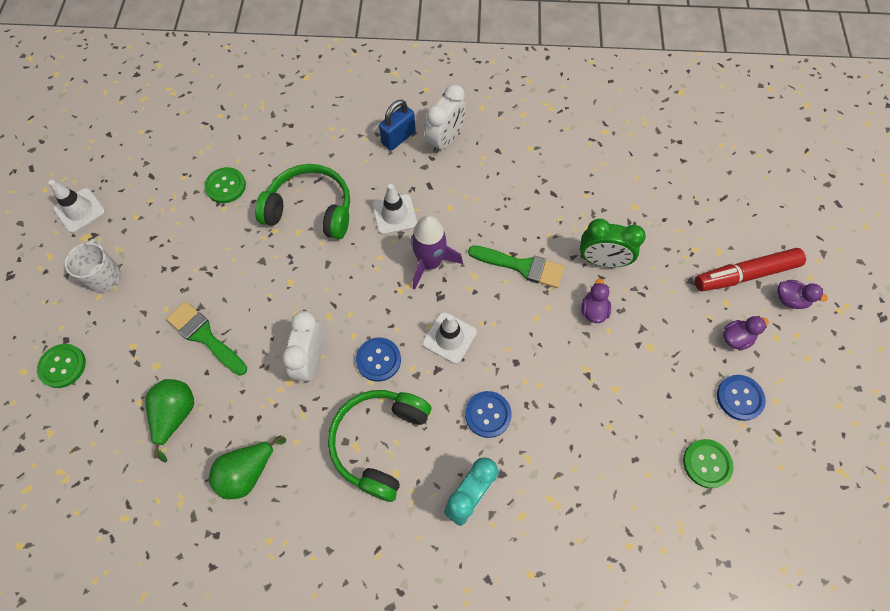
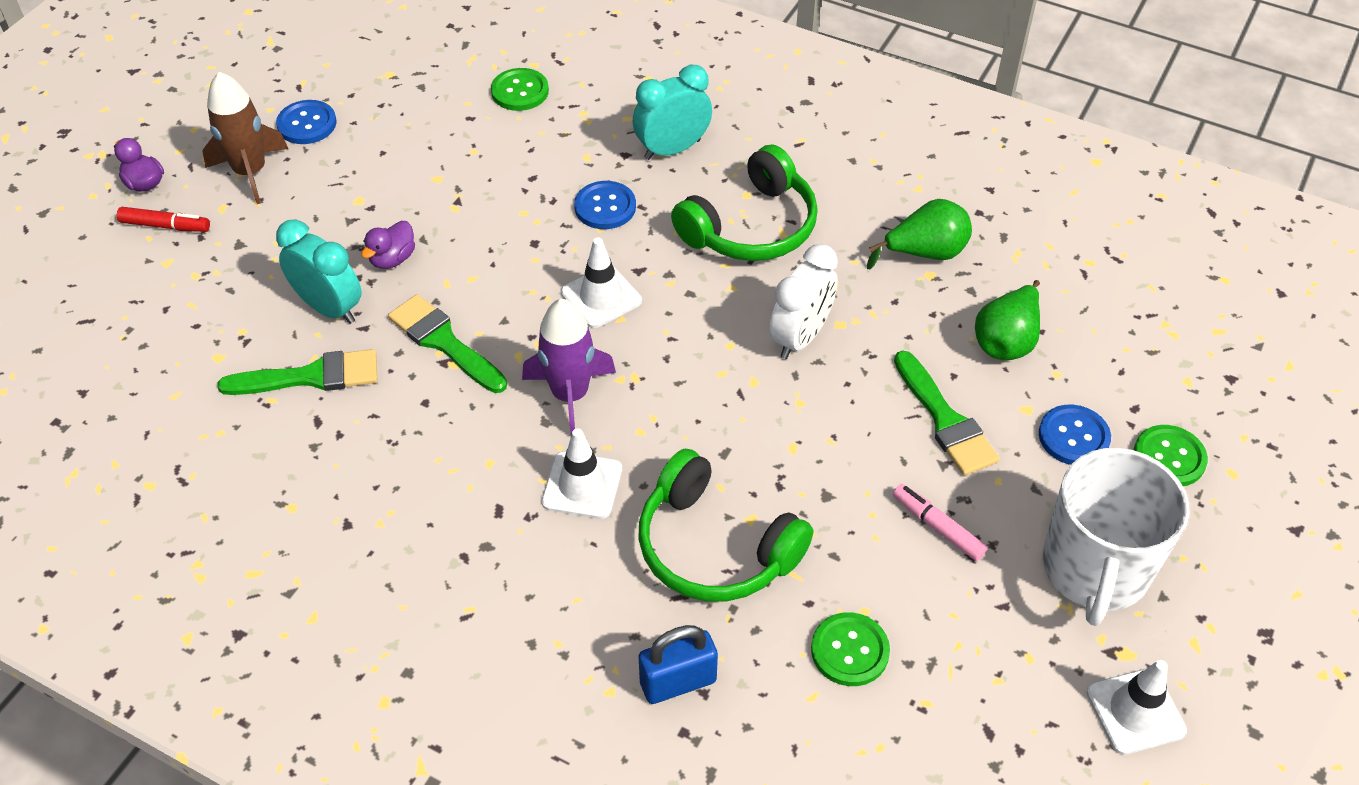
camera: 155 degrees left, 15 degrees down
white mug [65,239,121,292] -> white mug [1042,448,1189,626], size x1.79
blue button [356,338,401,382] -> blue button moved to [1039,404,1111,465]
blue padlock [379,100,415,151] -> blue padlock moved to [639,625,718,704]
white clock [425,84,466,154] -> none
green clock [580,219,646,268] -> turquoise clock [276,220,362,324]
green button [683,439,733,488] -> green button moved to [491,68,549,111]
red marker [695,248,806,291] -> red marker [117,207,210,232], size x0.57
purple duck [723,316,769,351] -> brown rocket [203,72,288,204]
none -> green brush [217,349,377,395]
none -> pink marker [893,484,988,561]

